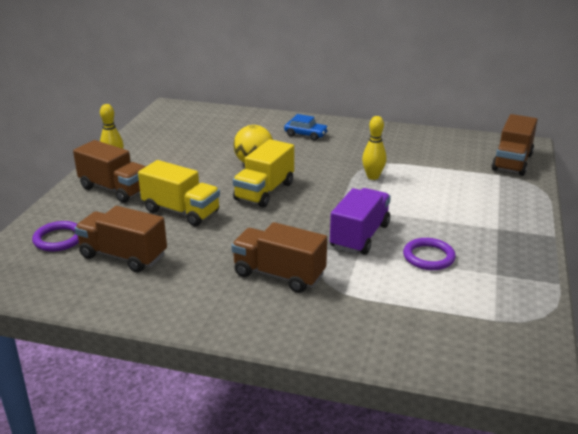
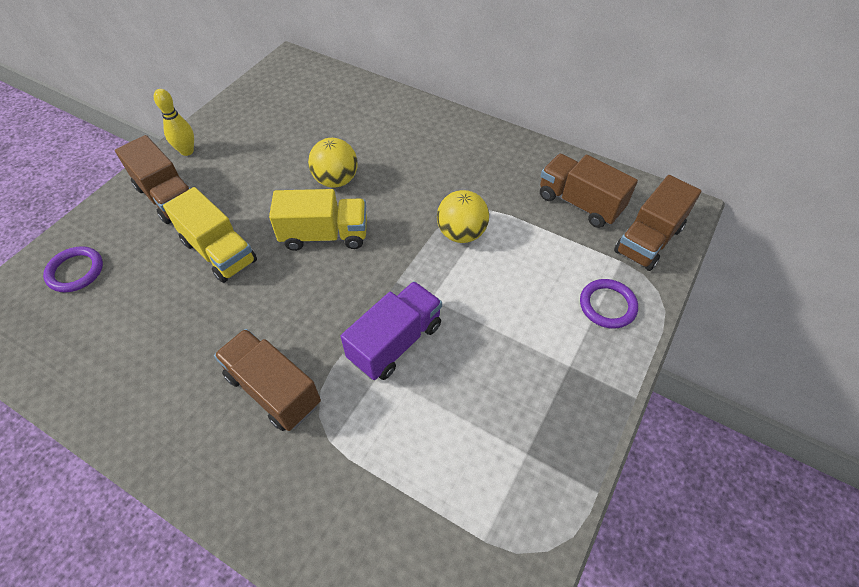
camera: 15 degrees right, 25 degrees up
brown truck [74,206,167,272] -> brown truck moved to [540,154,638,228]
yellow truck [233,139,294,208] -> yellow truck turned 135 degrees counterclockwise [269,189,367,251]
blue car [284,114,329,141] -> none
yellow bowling pin [362,116,386,180] -> yellow ball [437,190,489,243]
purple ring [403,238,456,270] -> purple ring moved to [580,279,638,329]

